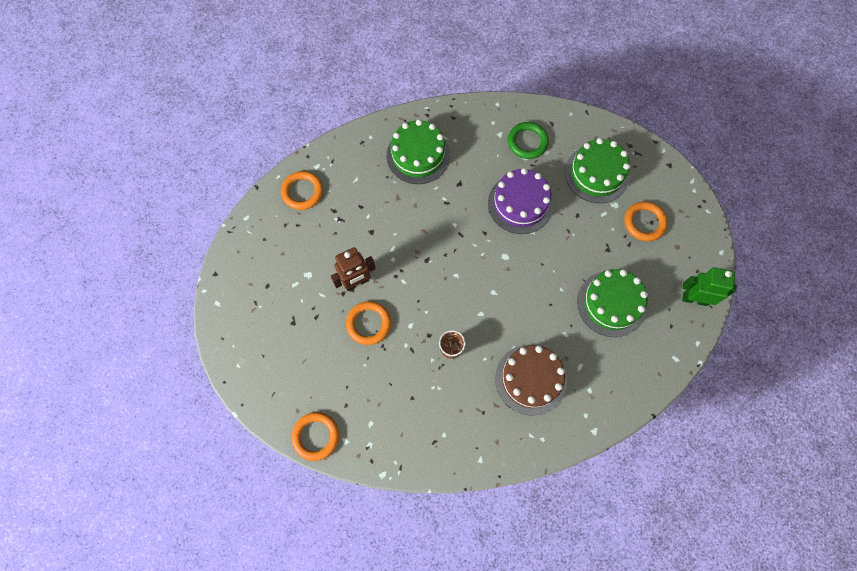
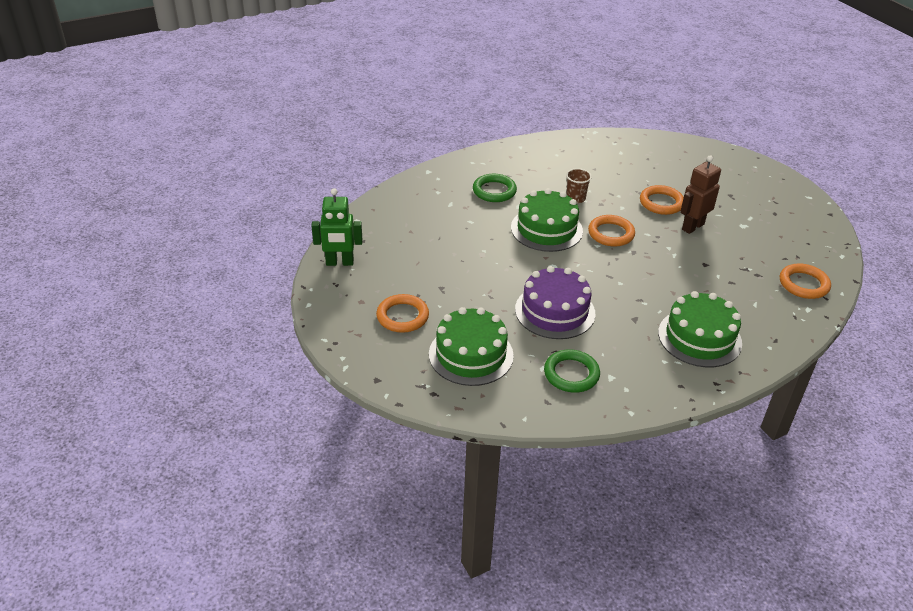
camera: 165 degrees right, 30 degrees down
orange ring [291,412,339,461] -> orange ring moved to [588,215,635,247]
brown cake [495,344,567,415] -> green ring [473,174,517,202]
green cake [577,269,648,337] -> green cake moved to [511,188,583,252]

